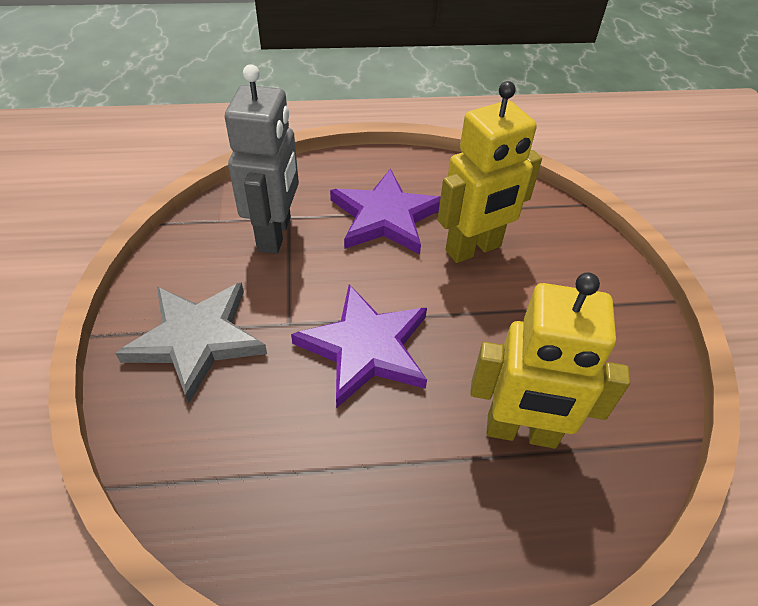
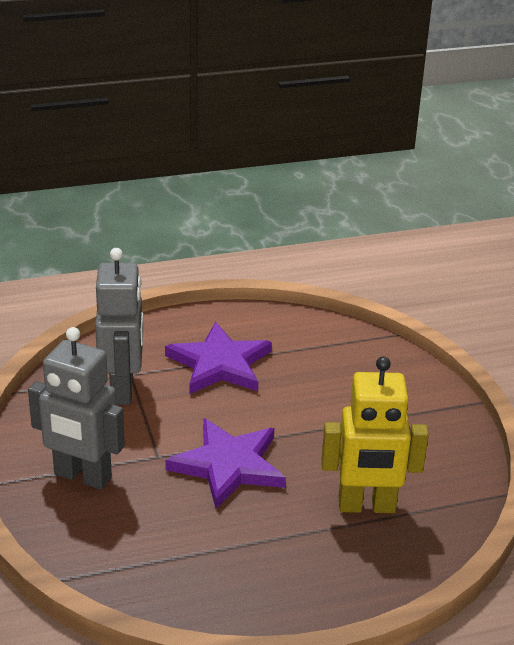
camera: 10 degrees left, 15 degrees down
grey star [115,282,267,403] -> grey robot [28,327,125,490]
yellow robot [438,81,542,263] -> none

